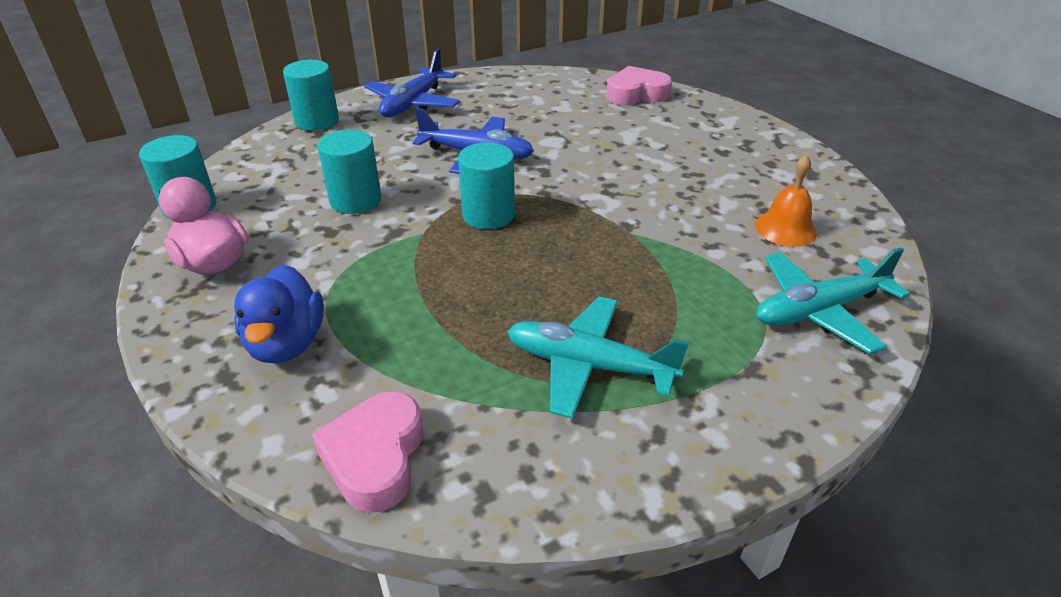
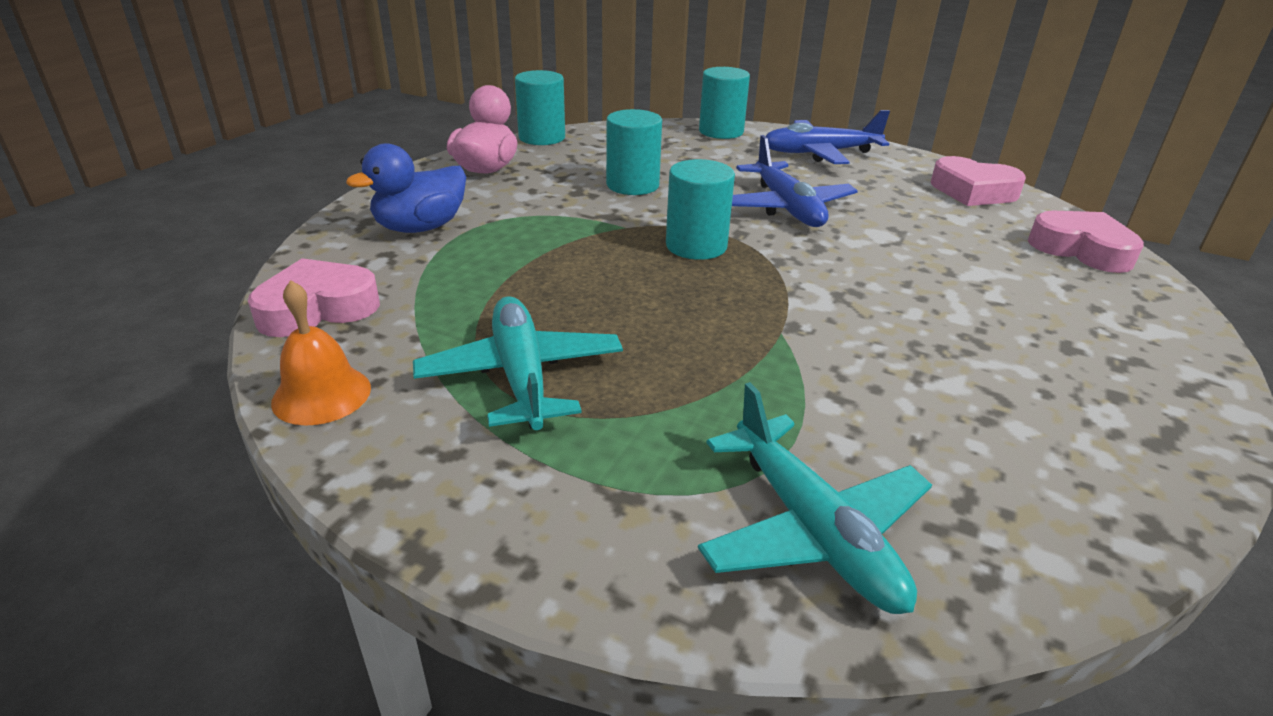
camera: 55 degrees right, 5 degrees down
orange bell [755,155,817,247] -> orange bell moved to [271,280,371,426]
turquoise plane [756,247,910,354] -> turquoise plane turned 150 degrees counterclockwise [698,382,932,614]
none -> pink heart [931,156,1026,206]

